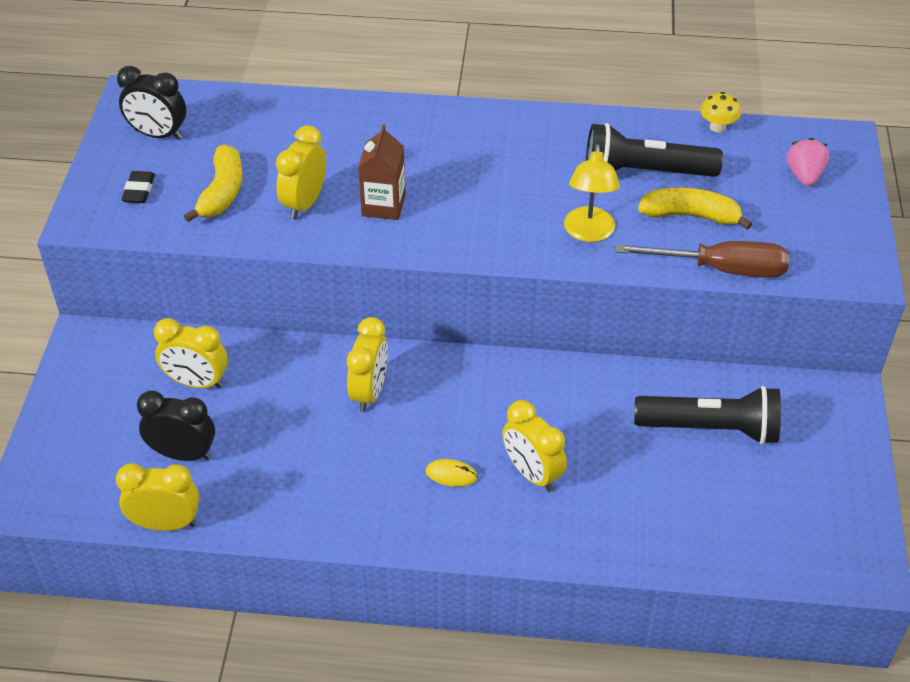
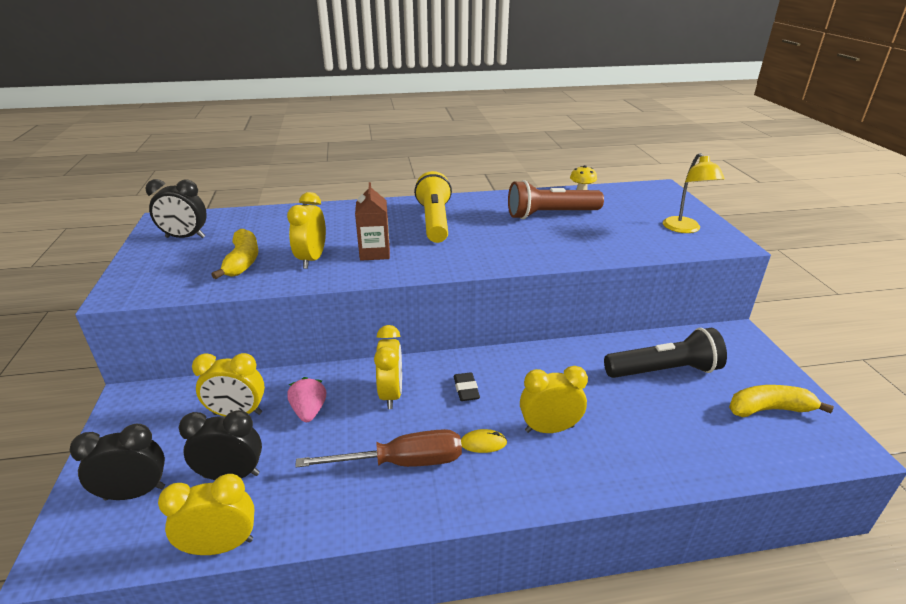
camera: 15 degrees left, 15 degrees down
black eraser [121,171,155,203] -> black eraser moved to [454,372,480,401]
yellow clock [502,400,567,492] -> yellow clock turned 135 degrees clockwise [520,366,588,433]
yellow lamp [564,144,620,242] -> yellow lamp moved to [663,153,725,233]
black flashlight [586,123,723,177] -> brown flashlight [508,180,604,219]
brown screwdriver [615,241,789,278] -> brown screwdriver moved to [295,429,462,467]
yellow banana [638,187,752,230] -> yellow banana moved to [729,385,834,417]
pink strawberry [787,138,829,186] -> pink strawberry moved to [287,377,326,422]
none -> black clock [69,424,165,500]
none -> yellow flashlight [414,171,452,243]

